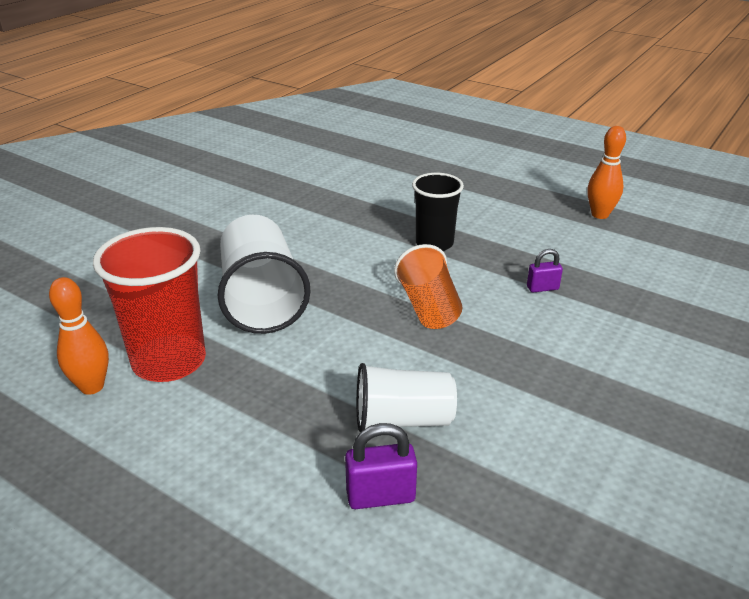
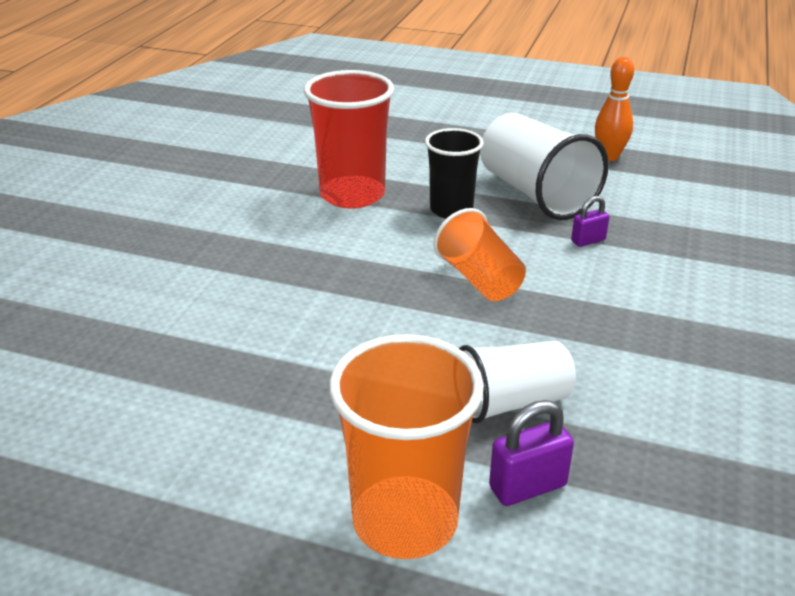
camera: 15 degrees left, 0 degrees up
orange bowling pin [49,277,109,395] -> none
red cup [93,227,206,382] -> red cup moved to [304,70,394,209]
white cup [218,215,311,334] -> white cup moved to [480,113,609,220]
none -> orange cup [329,334,484,559]

